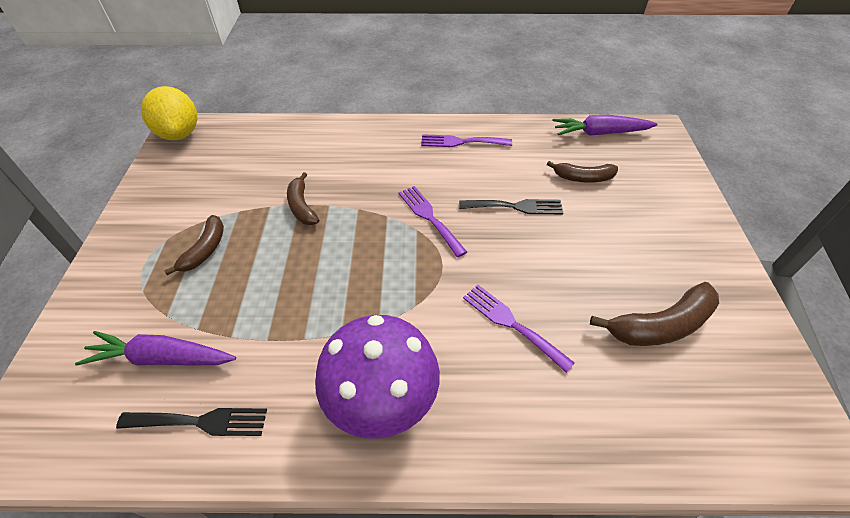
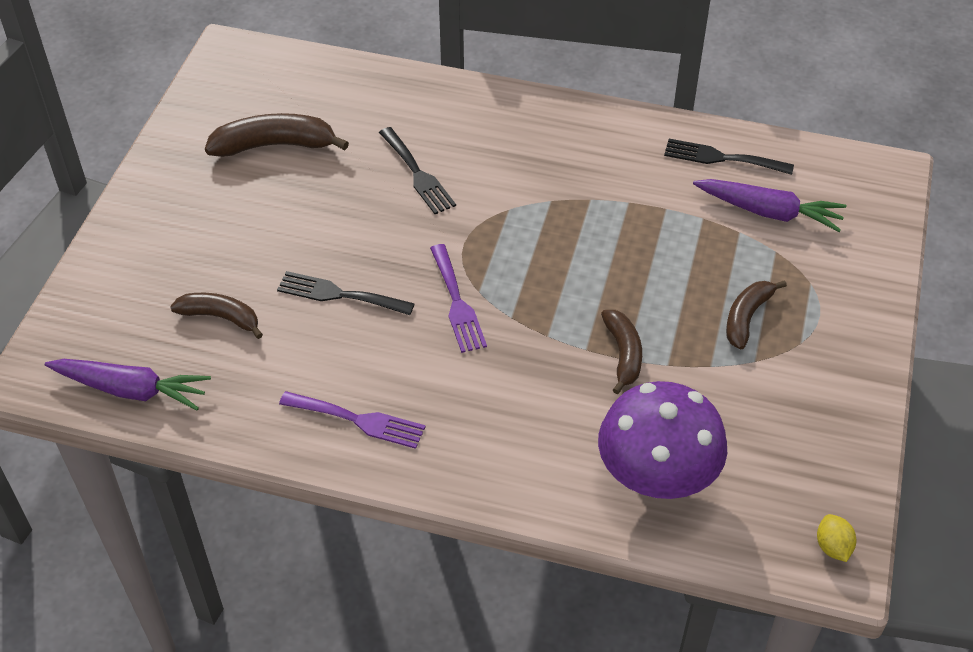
camera: 165 degrees left, 0 degrees up
yellow lemon [141,86,197,140] -> yellow lemon [817,514,856,562], size x0.43
purple mushroom [315,315,440,439] -> purple mushroom moved to [598,381,727,499]
purple fork [463,284,575,373] -> black fork [379,127,456,214]

